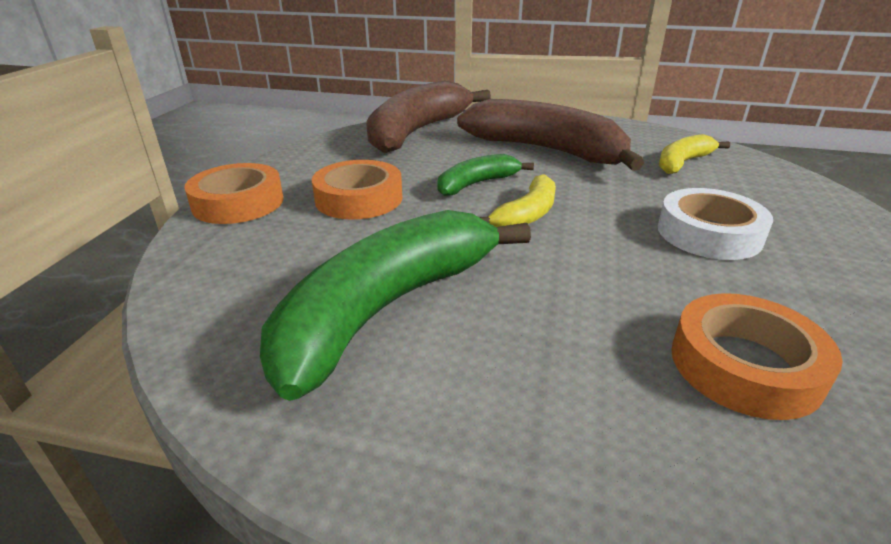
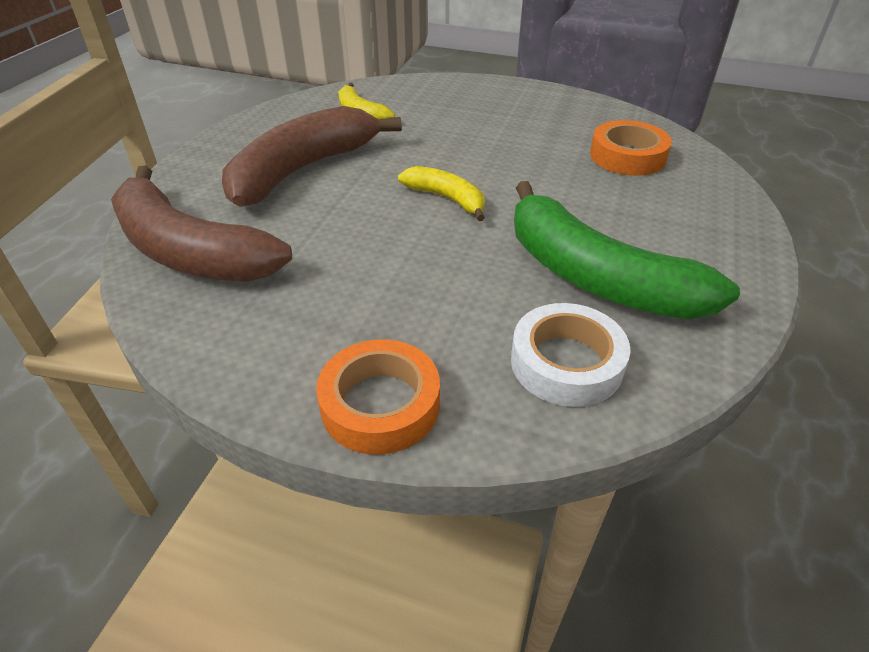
camera: 85 degrees left, 10 degrees up
orange tape [312,160,402,219] -> none
green banana [437,154,534,196] -> none
white tape [658,188,773,260] -> white tape moved to [511,303,630,407]

